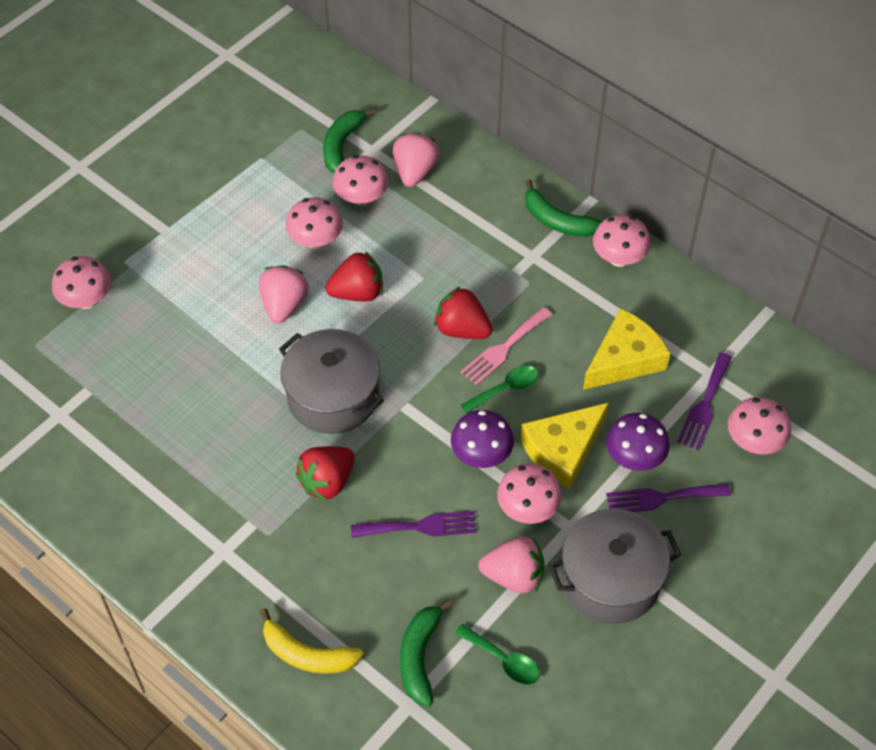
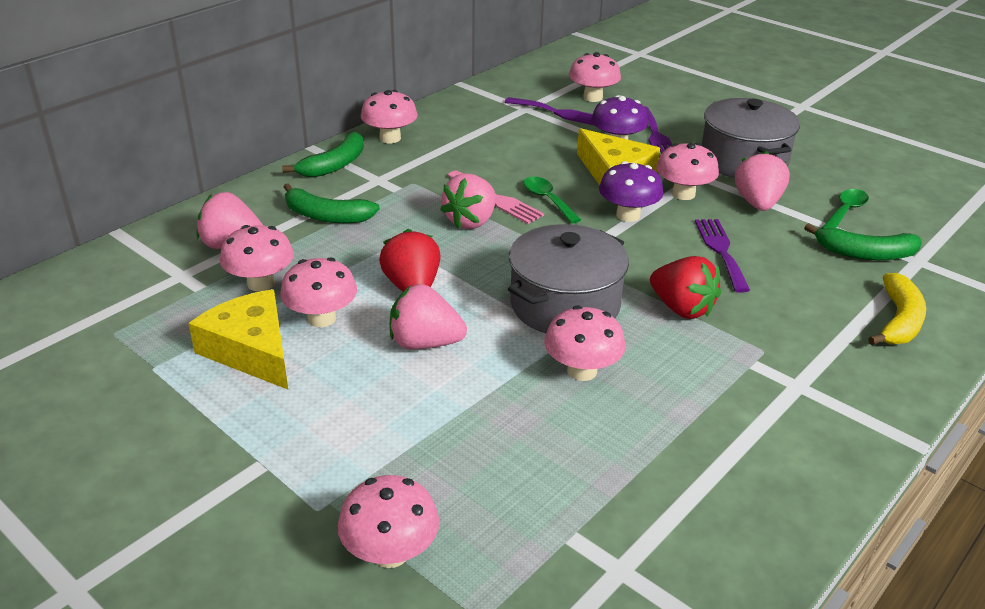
camera: 90 degrees left, 20 degrees down
green banana [323,108,376,173] -> green banana moved to [284,183,380,223]
red strawberry [434,286,492,339] -> pink strawberry [440,173,496,229]
yellow cheese [583,308,670,390] -> yellow cheese moved to [188,289,288,389]
none -> pink mushroom [544,305,625,381]

